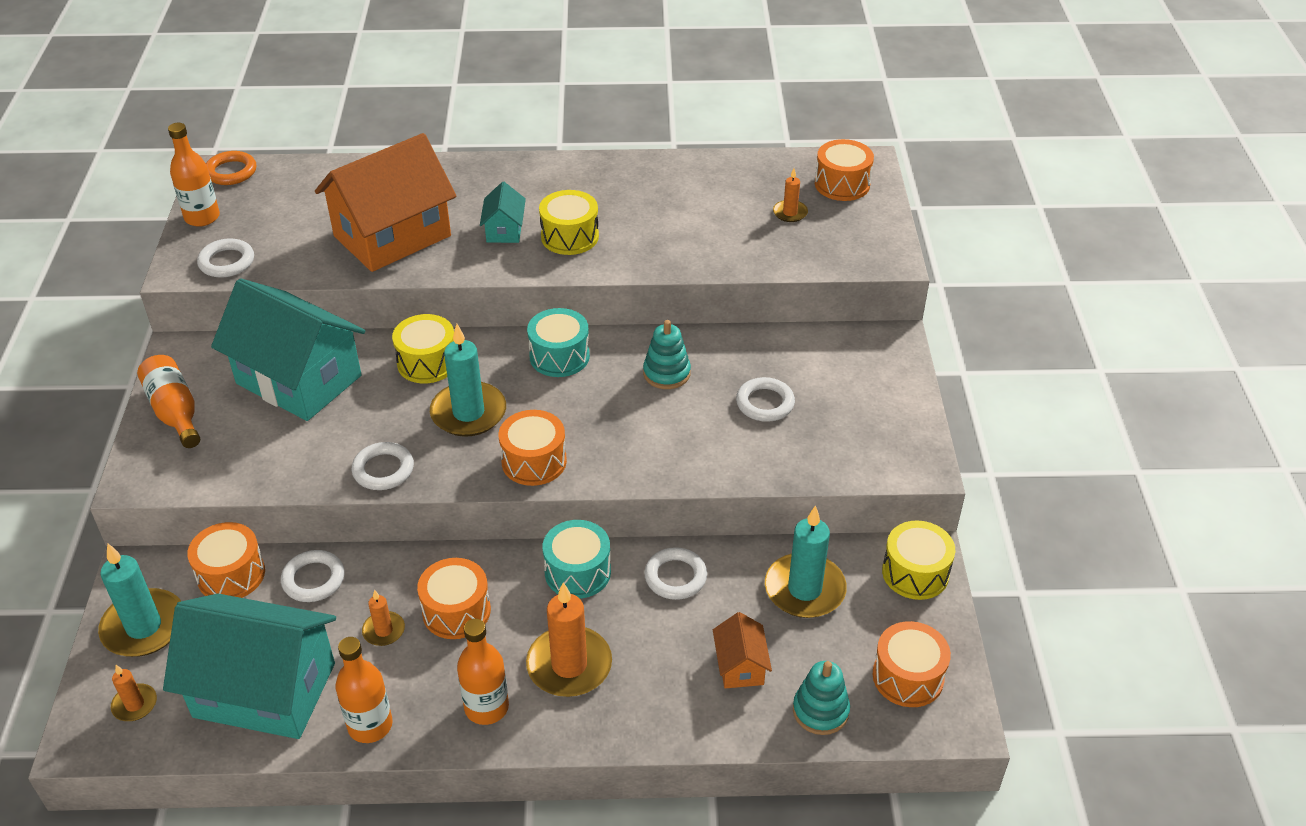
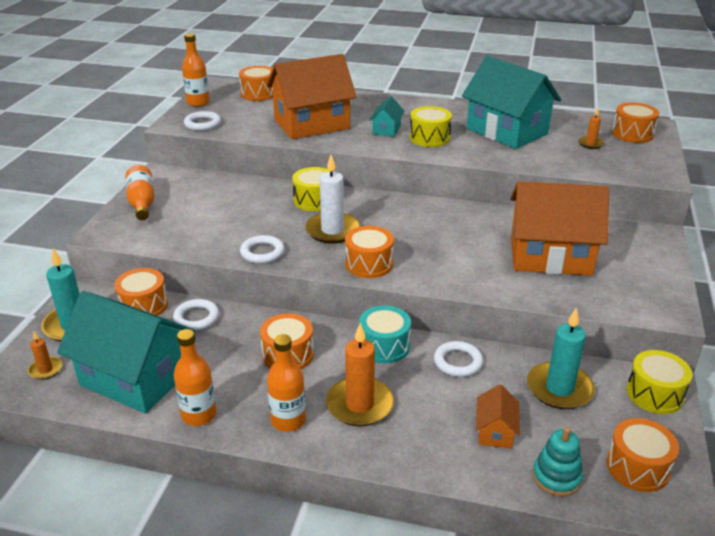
camera: 15 degrees right, 10 degrees down
orange ring [206,151,256,185] -> none
turquoise house [211,278,365,421] -> turquoise house moved to [462,56,561,149]
orange candle [362,590,405,646] -> none
turquoise candle [430,324,506,437] -> white candle [305,155,360,244]
turquoise drum [527,308,590,377] -> none
turquoise stacking toy [643,320,691,389] -> none
white ring [736,377,795,422] -> orange house [510,181,609,276]
none -> orange drum [239,66,273,101]

